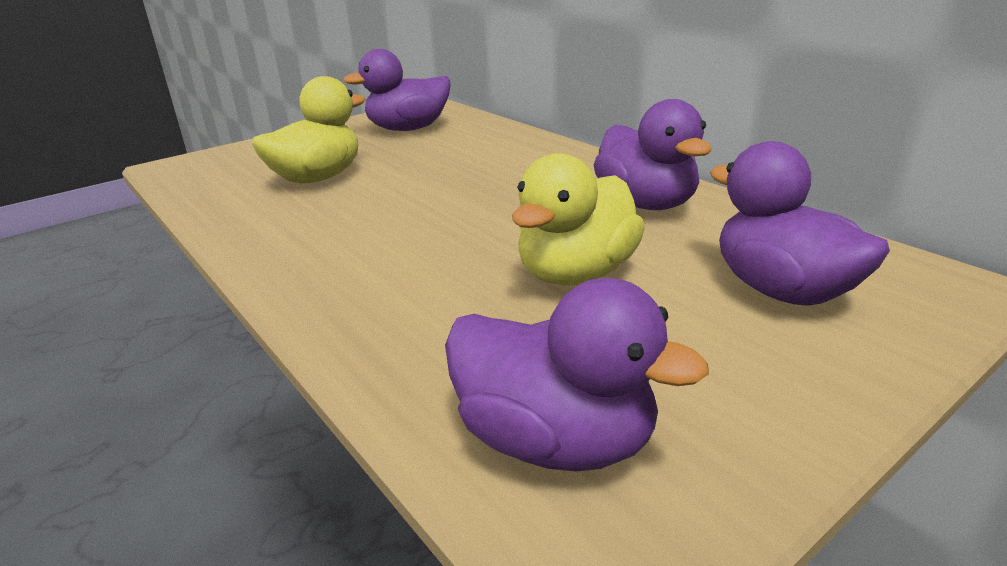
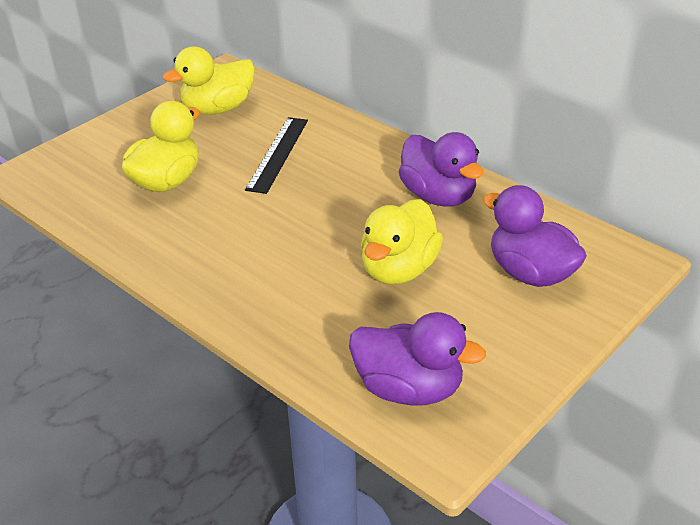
camera: 10 degrees left, 10 degrees up
purple duck [343,49,451,131] -> yellow duck [163,47,255,115]
none -> black ruler [245,117,308,194]

